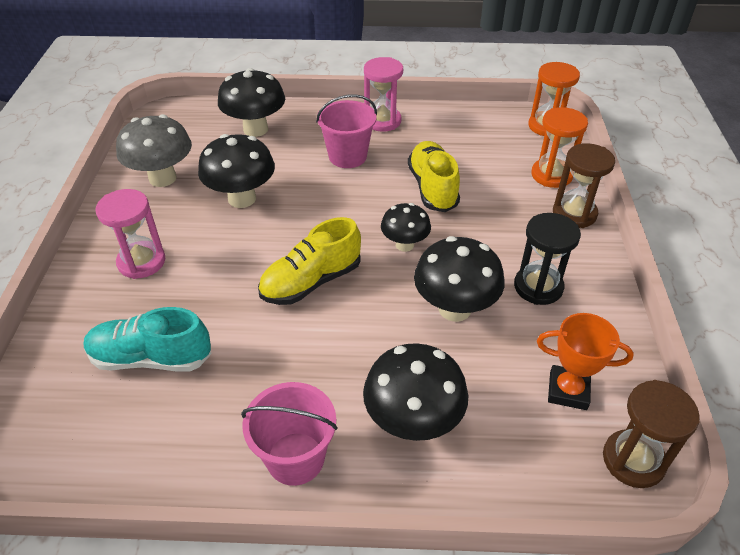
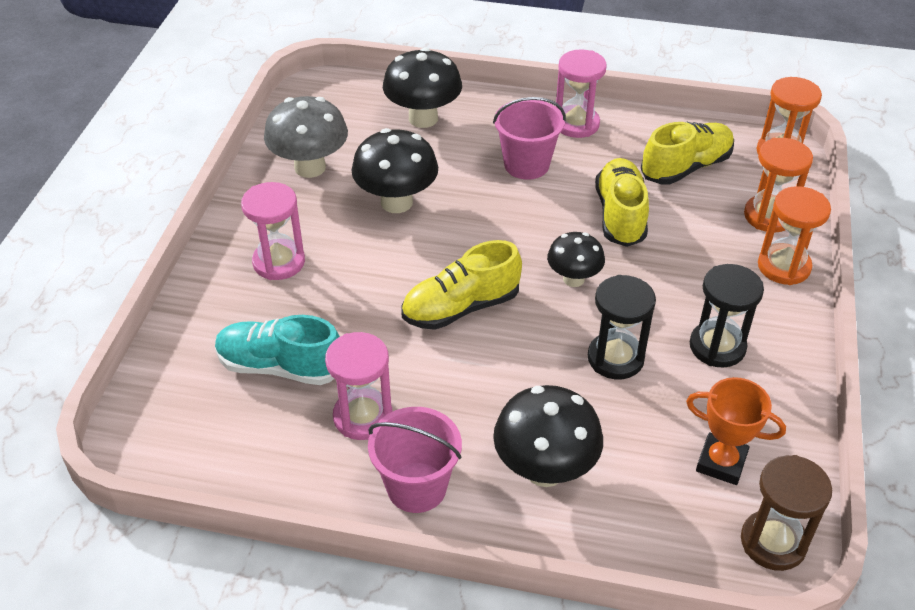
camera: 10 degrees right, 0 degrees up
black mushroom [414,236,505,322] -> black hourglass [588,275,656,379]
brown hourglass [553,143,615,228] -> orange hourglass [758,186,831,285]
none -> pink hourglass [325,332,393,440]
none -> yellow shoe [641,122,734,185]

